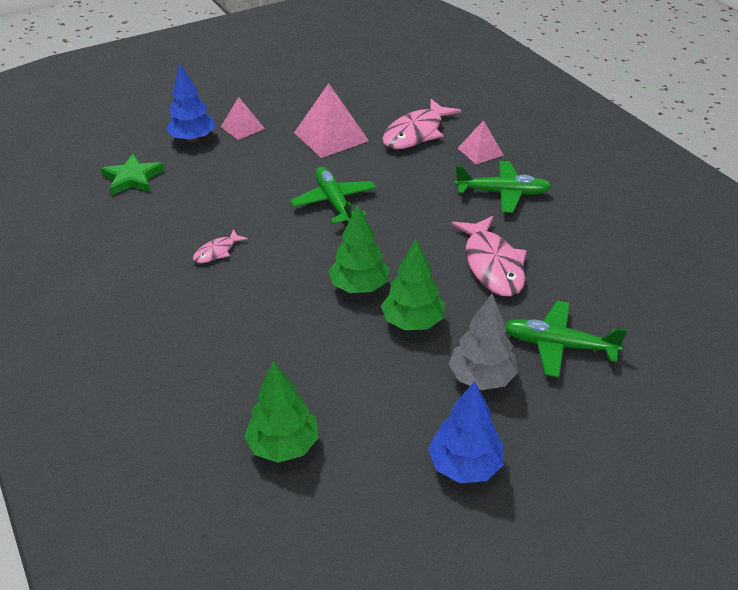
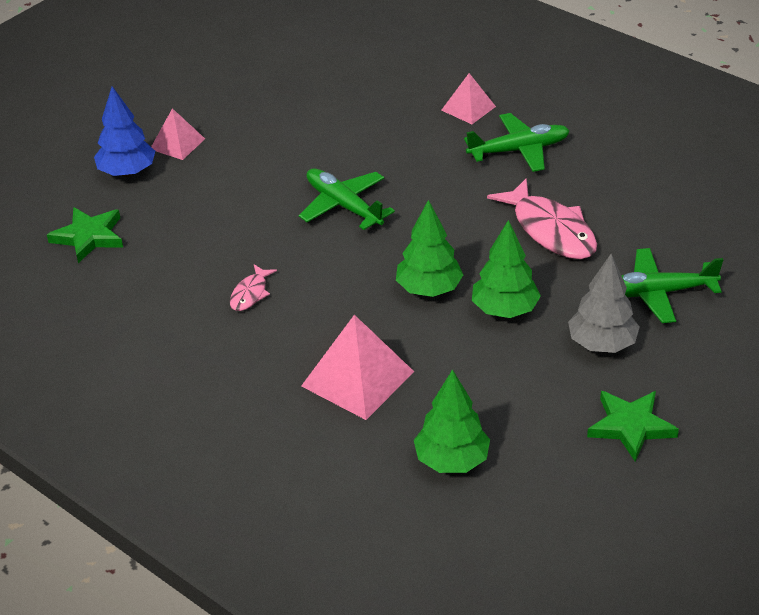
camera: 20 degrees left, 0 degrees up
pink pyramid [294,83,369,158] -> pink pyramid moved to [301,315,414,420]
pink fish [382,99,461,149] -> none
blue tree [428,381,504,483] -> green star [587,391,679,462]

